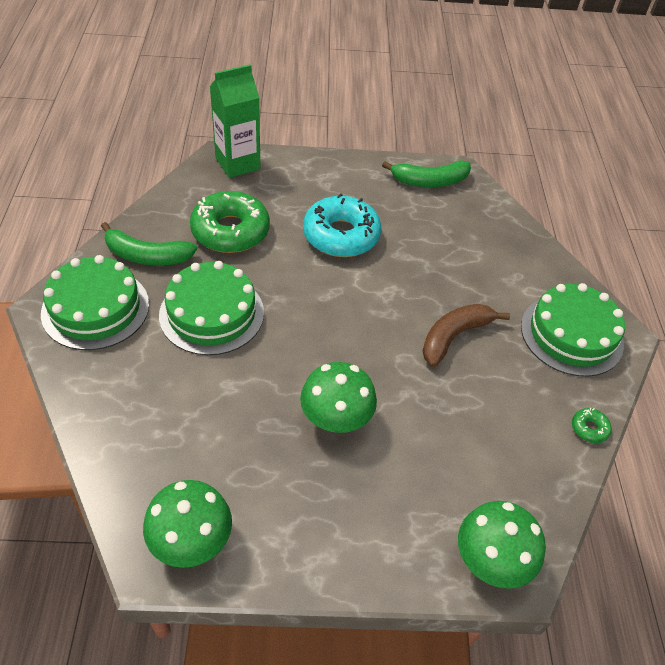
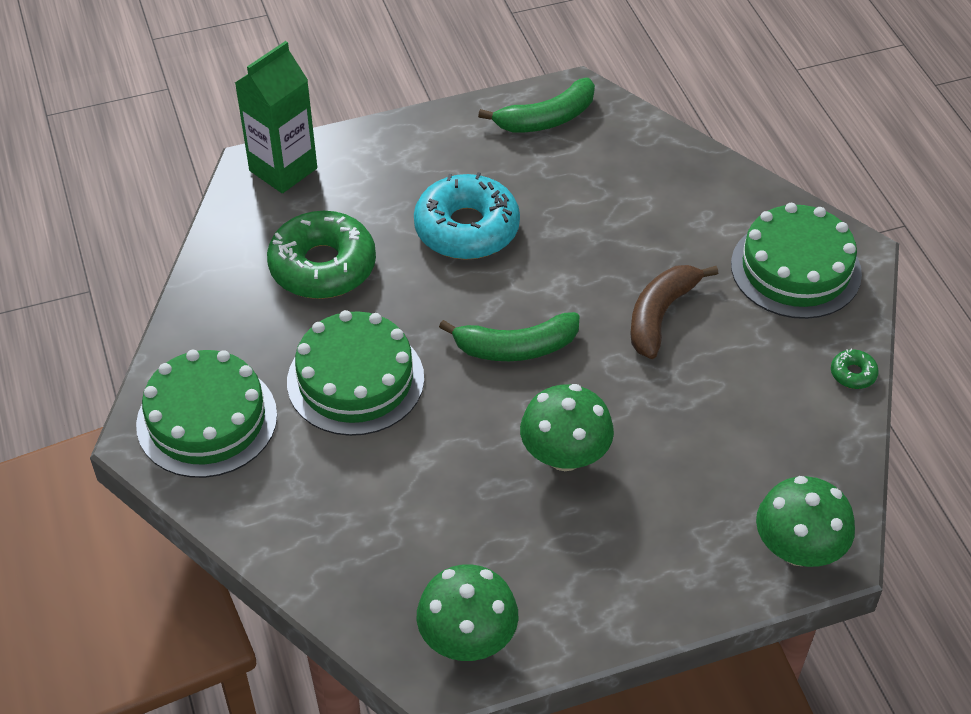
camera: 15 degrees left, 0 degrees up
green banana [101,222,197,265] -> green banana moved to [439,312,580,361]

